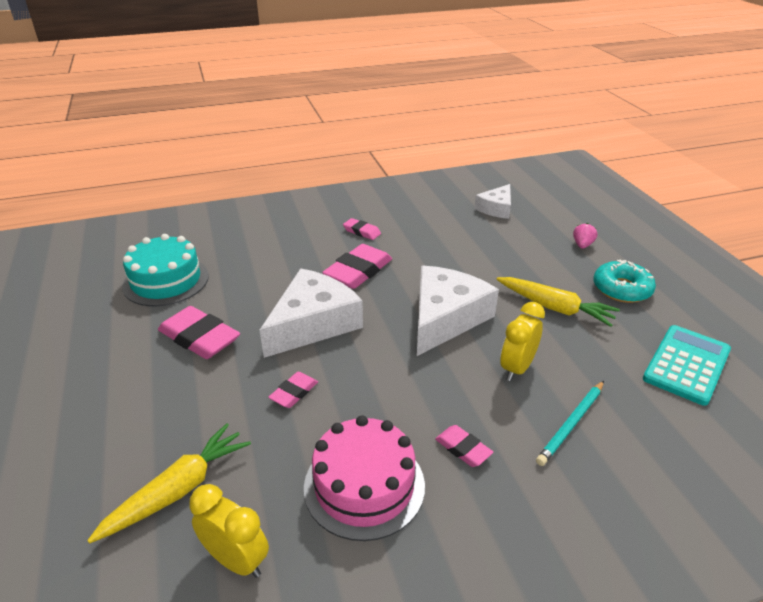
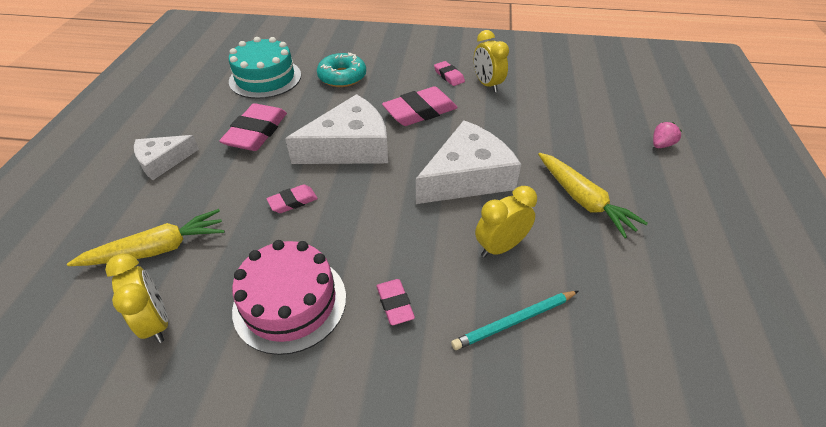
camera: 25 degrees right, 10 degrees up
pink eraser [158,306,240,359] -> pink eraser turned 45 degrees clockwise [219,103,287,151]
white cheese [474,184,511,219] -> white cheese moved to [134,135,199,180]
turquoise donut [593,260,656,303] -> turquoise donut moved to [317,53,366,87]
turquoise calculator [643,325,731,406] -> none
none -> yellow clock [474,30,509,93]

